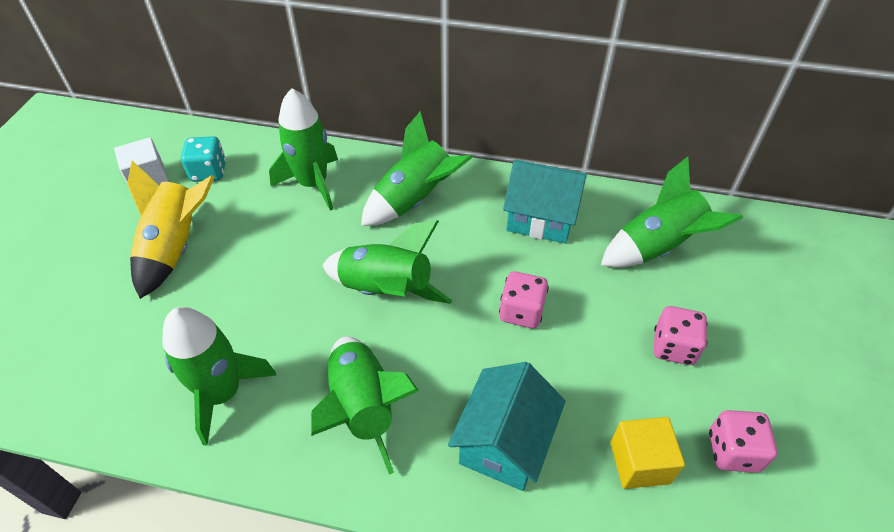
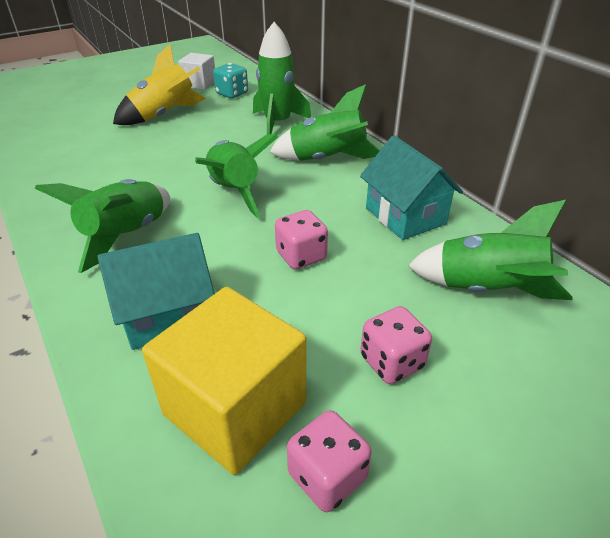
camera: 45 degrees right, 10 degrees down
green rocket [162,307,276,445] -> none
yellow cube [610,417,685,489] -> yellow cube [142,287,306,475], size x1.79

